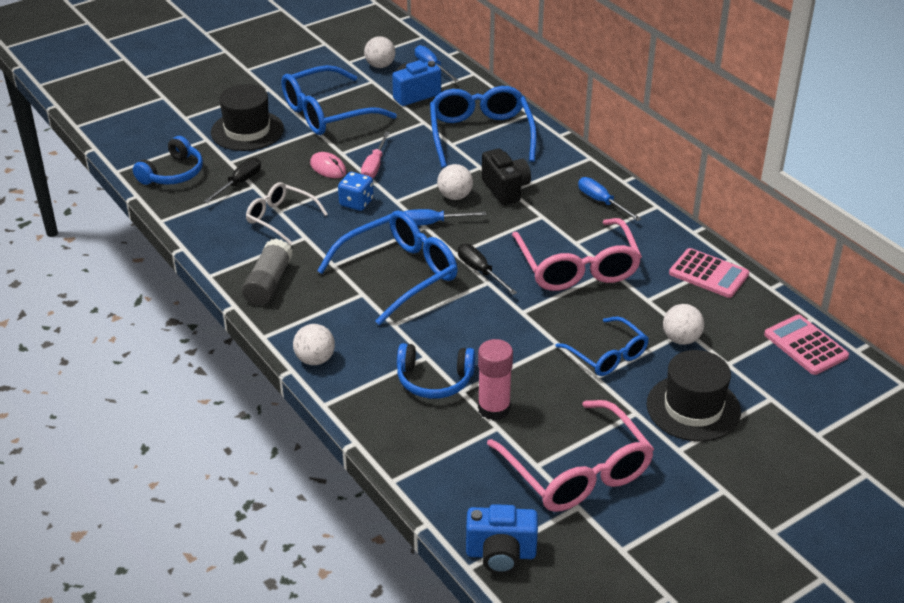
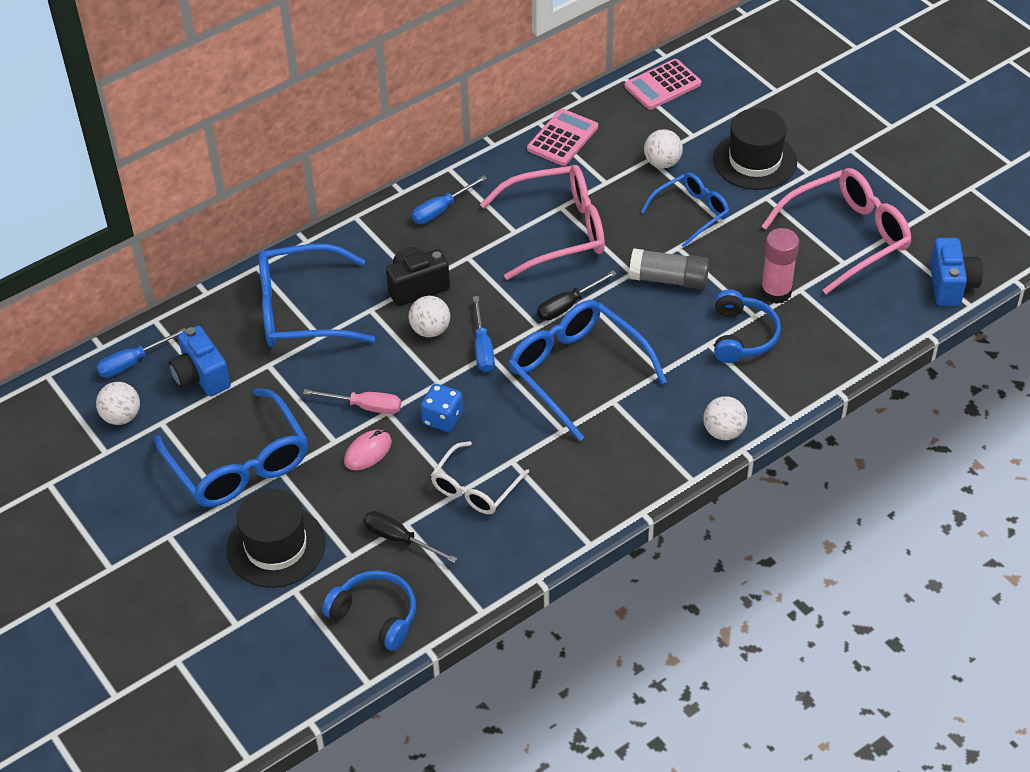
camera: 90 degrees left, 10 degrees up
grey glue stick [242,239,293,306] -> grey glue stick moved to [629,248,709,289]

